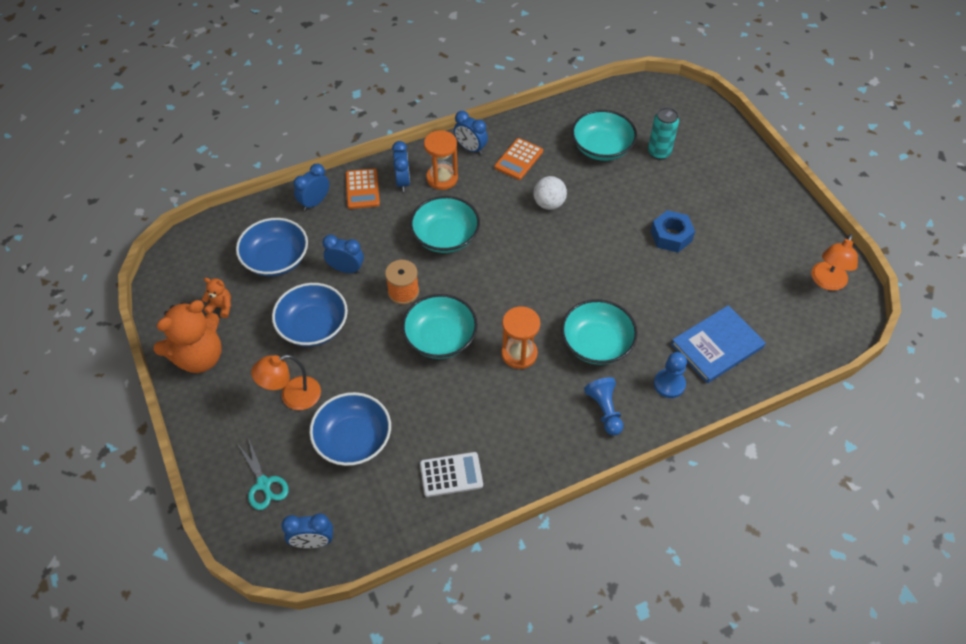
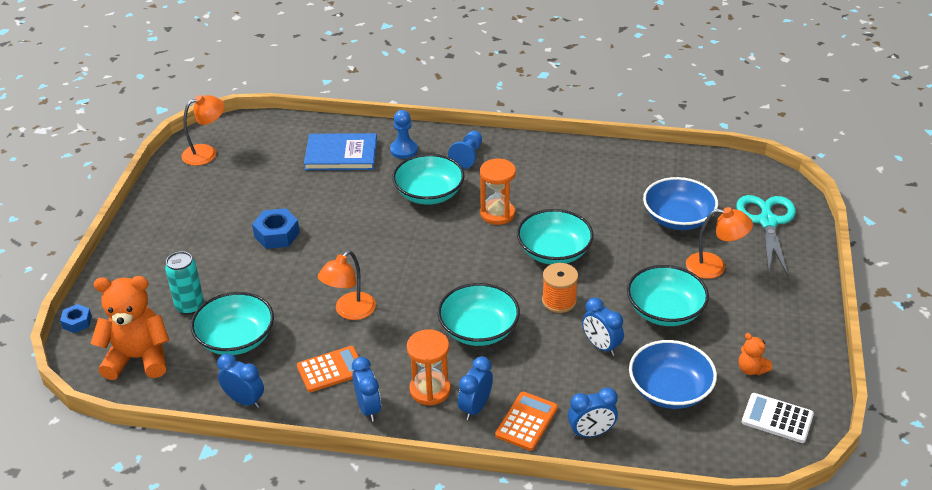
camera: 145 degrees left, 15 degrees down
orange teddy bear [154,300,222,373] -> orange teddy bear moved to [91,276,169,380]
turquoise scissors [238,438,289,510] -> turquoise scissors [736,195,796,276], size x1.63
blue bowl [272,283,348,347] -> turquoise bowl [627,265,709,326]
blue clock [281,513,333,548] -> blue clock moved to [217,354,264,408]
white calculator [420,452,483,497] -> white calculator moved to [742,393,814,443]
white ball [533,176,567,210] -> orange lamp [318,250,376,320]
none -> blue nut [60,304,92,333]

